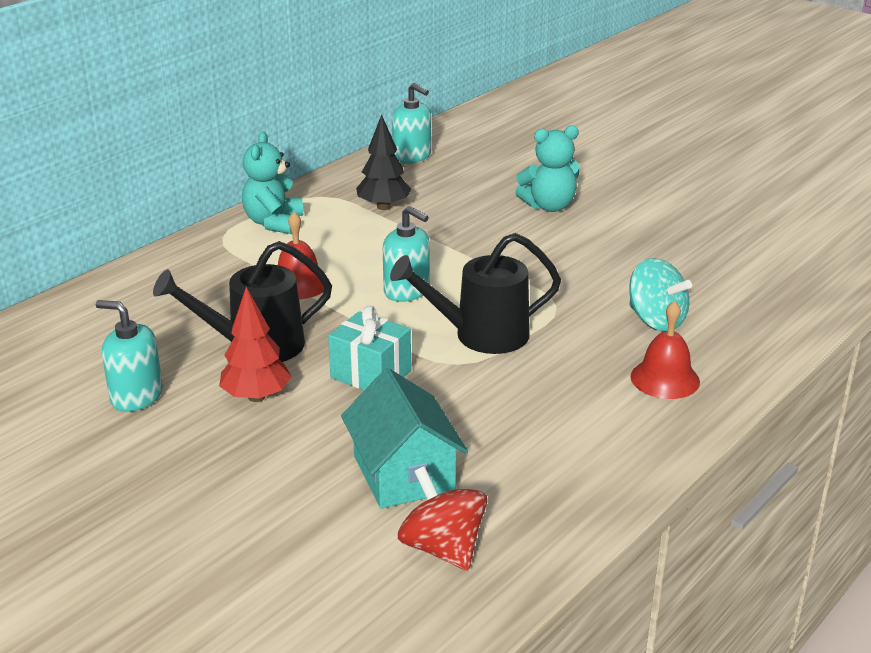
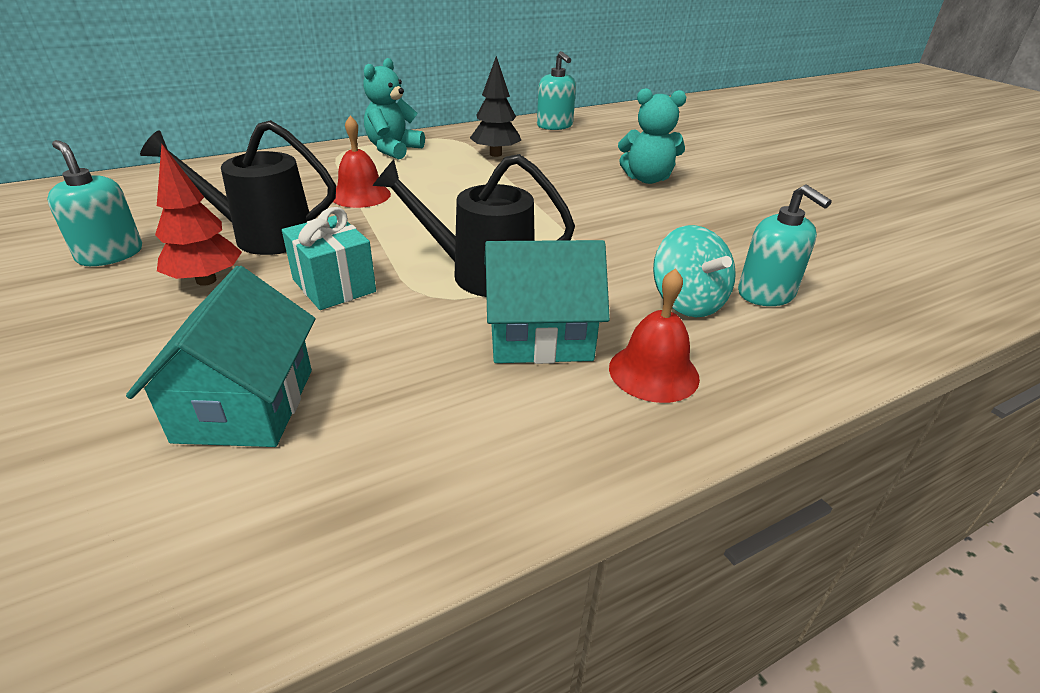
camera: 20 degrees right, 5 degrees up
turquoise soap dispenser [383,206,430,302] -> turquoise soap dispenser moved to [738,184,832,306]
red spinning top [398,466,487,571] -> none
none -> turquoise house [484,240,610,364]

